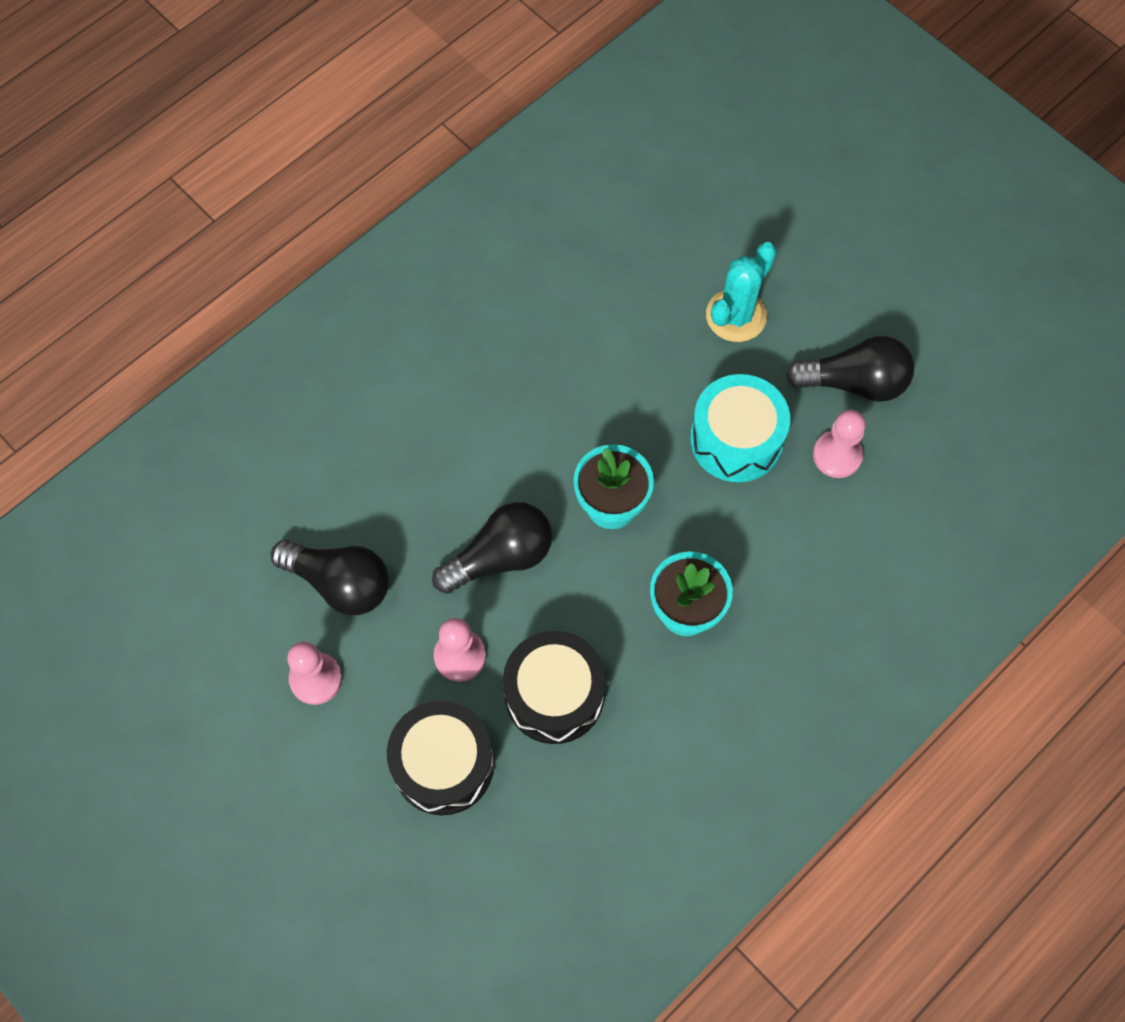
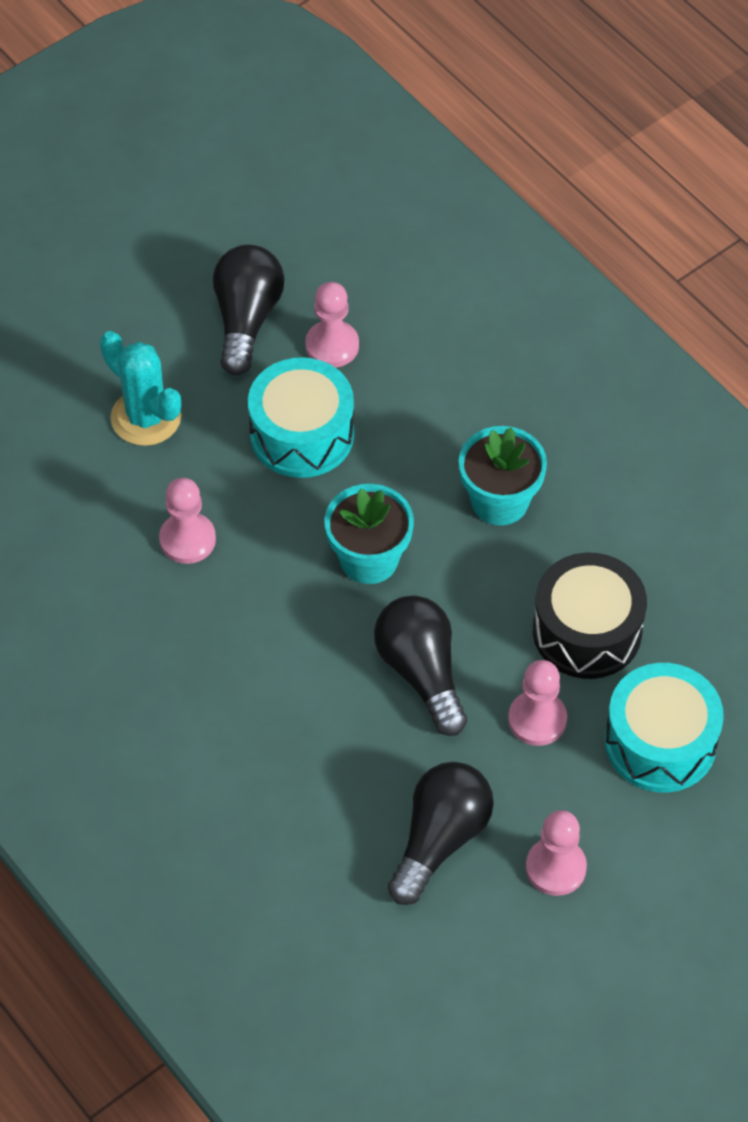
camera: 85 degrees left, 10 degrees down
black drum [387,701,494,815] -> turquoise drum [605,663,724,792]
none -> pink pawn [159,478,216,564]

